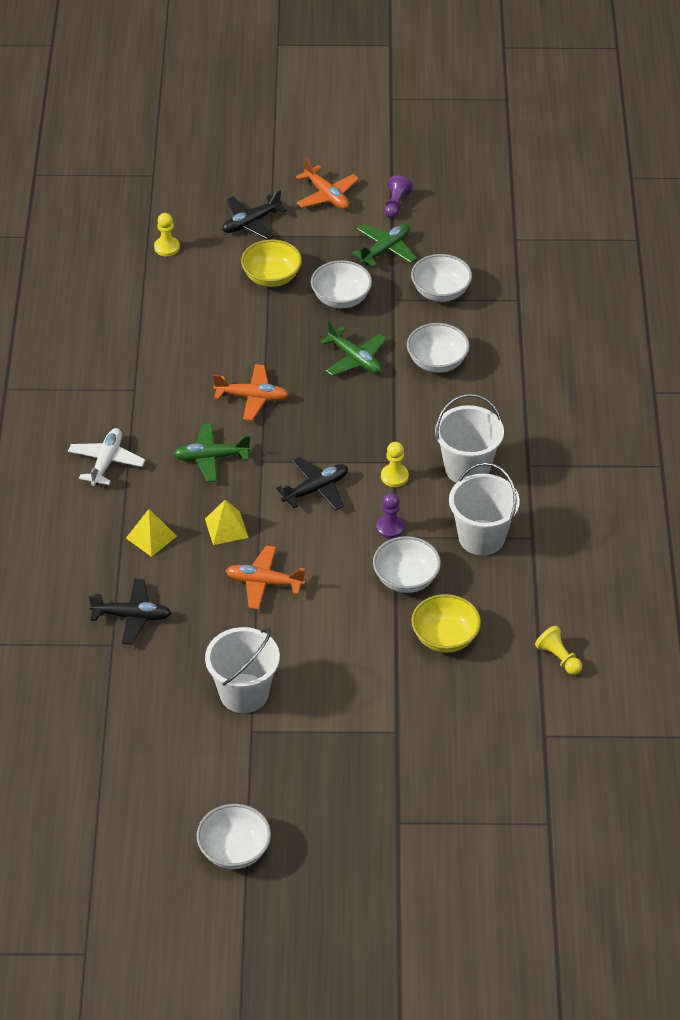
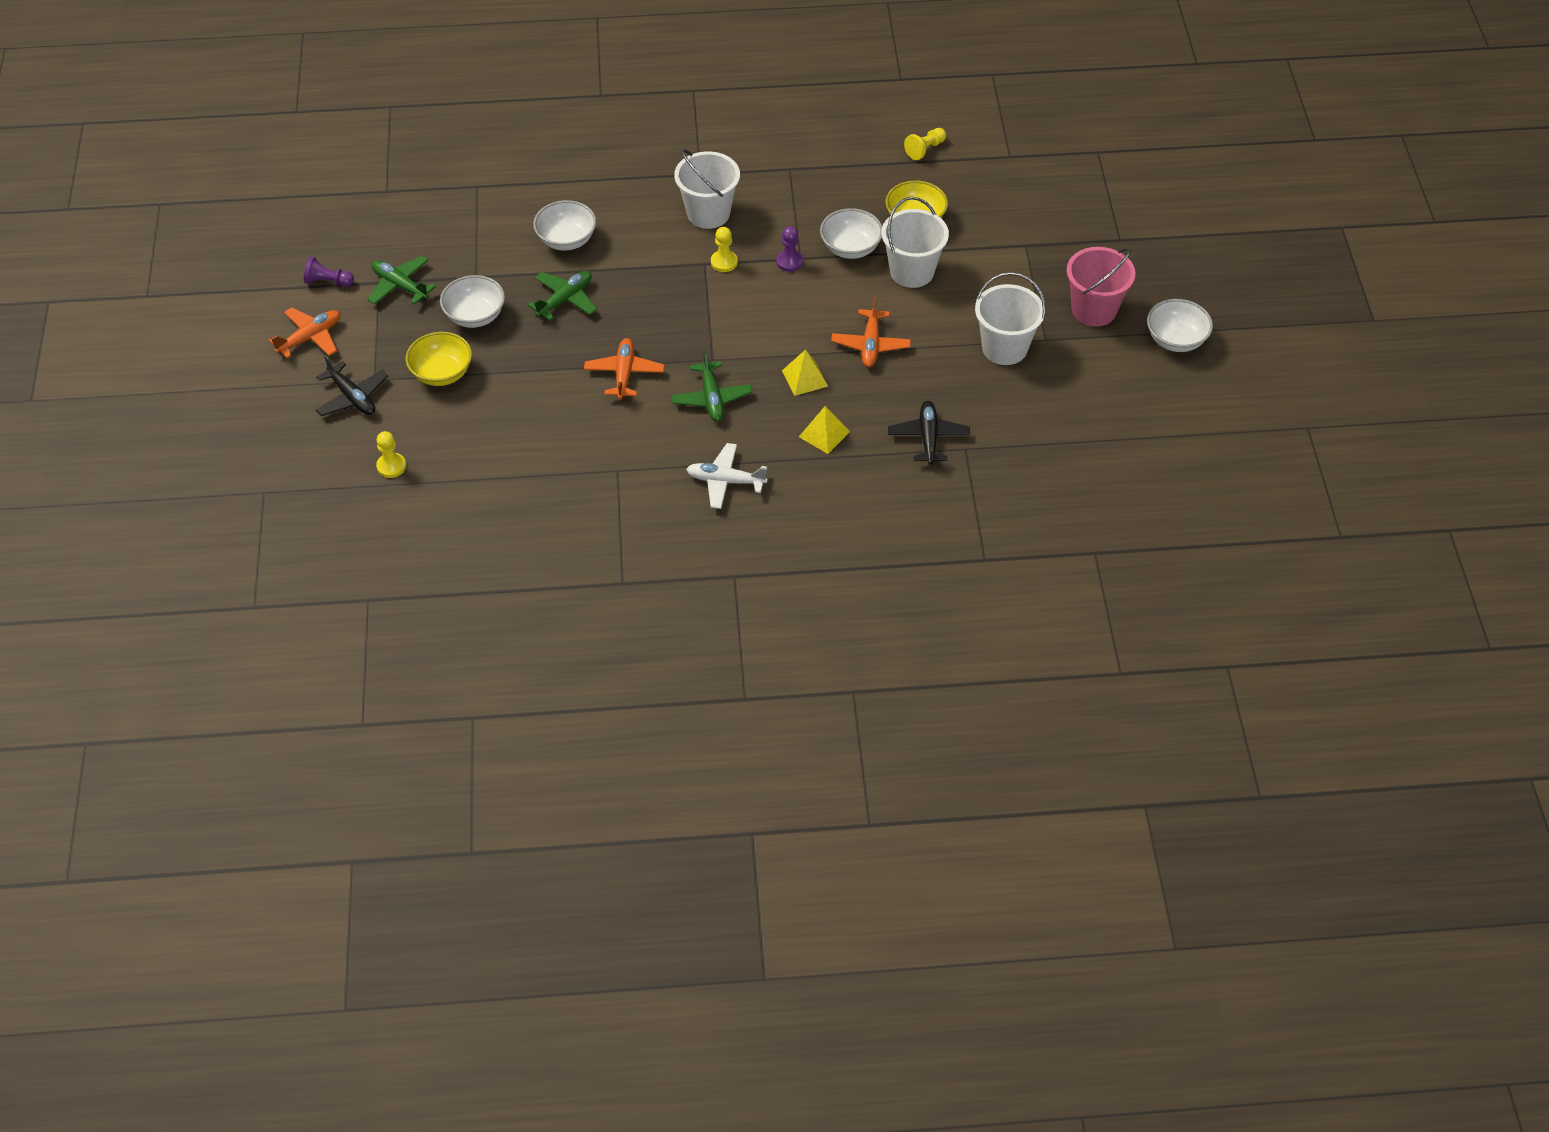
camera: 95 degrees left, 5 degrees up
black plane [276,457,348,511] -> none
white bowl [411,254,472,302] -> none
white bucket [449,463,520,555] -> white bucket moved to [881,197,949,288]
none -> pink bucket [1067,247,1135,327]

